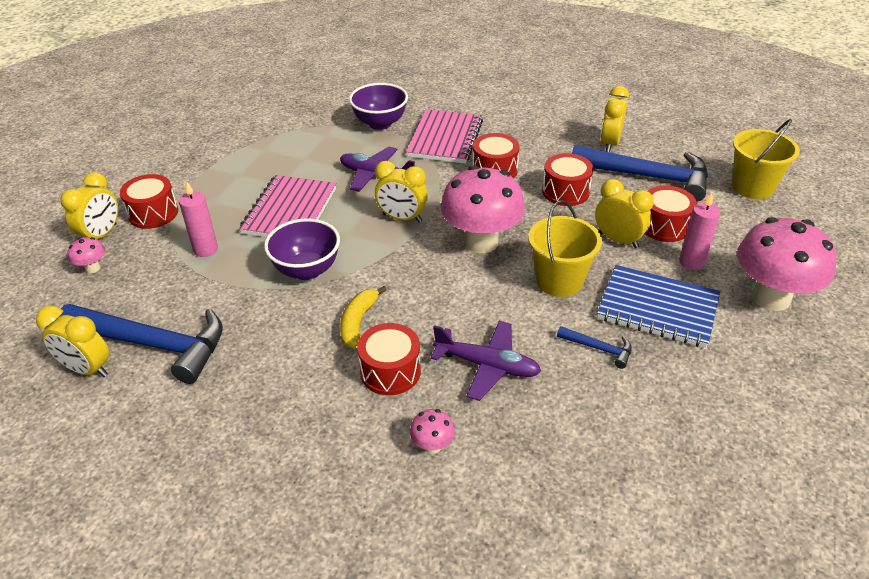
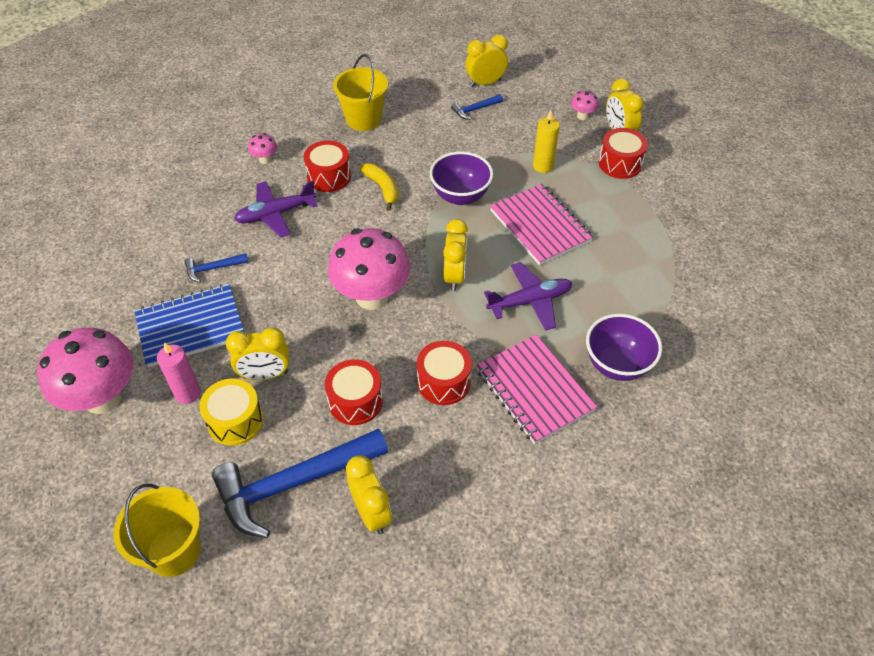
camera: 135 degrees right, 10 degrees up
blue hammer [60,304,223,384] -> blue hammer [451,94,503,120], size x0.43
pink candle [179,182,218,257] -> yellow candle [533,110,560,173]
yellow clock [375,161,428,222] -> yellow clock turned 120 degrees clockwise [443,219,468,291]
yellow bucket [528,200,602,297] -> yellow bucket moved to [333,54,388,131]
red drum [645,185,697,242] -> yellow drum [199,378,264,446]

